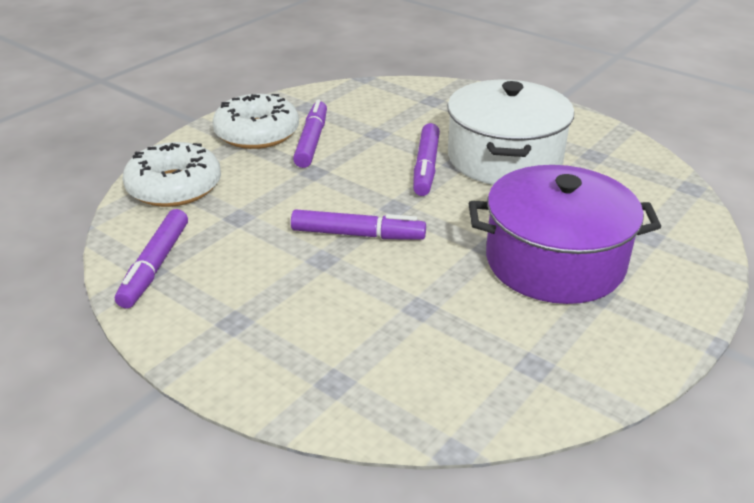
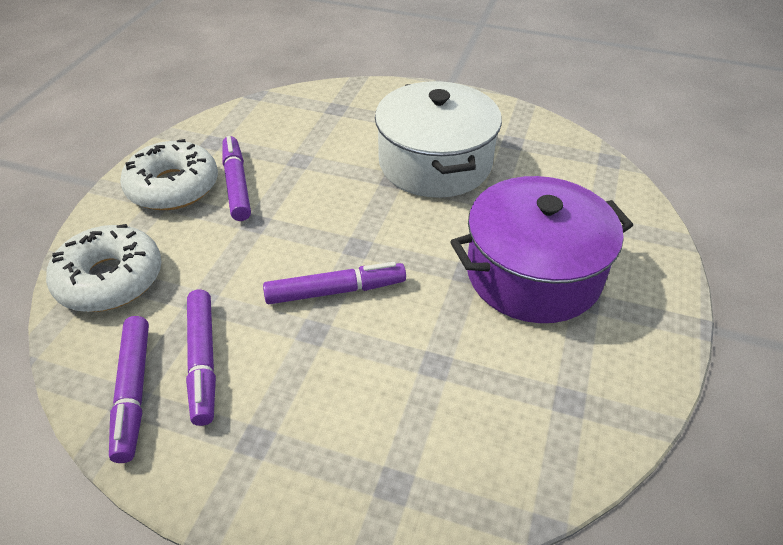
camera: 20 degrees left, 10 degrees up
purple marker [413,123,440,196] -> purple marker moved to [186,290,216,426]

